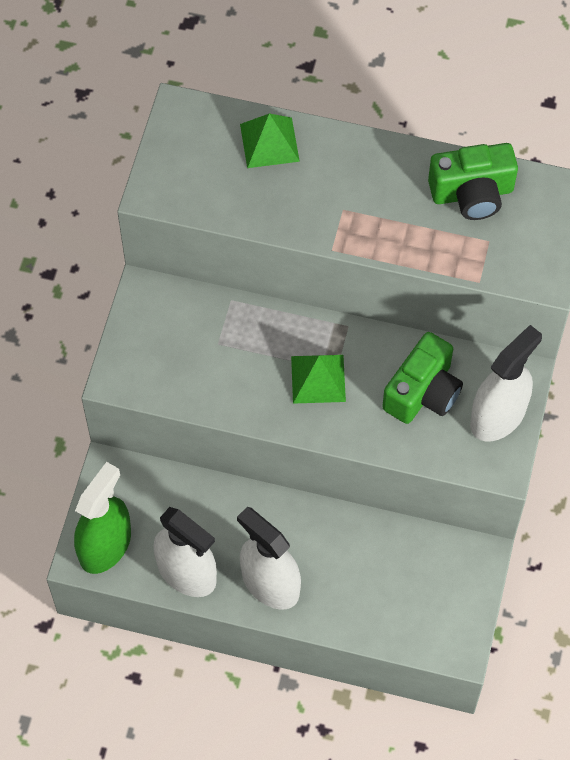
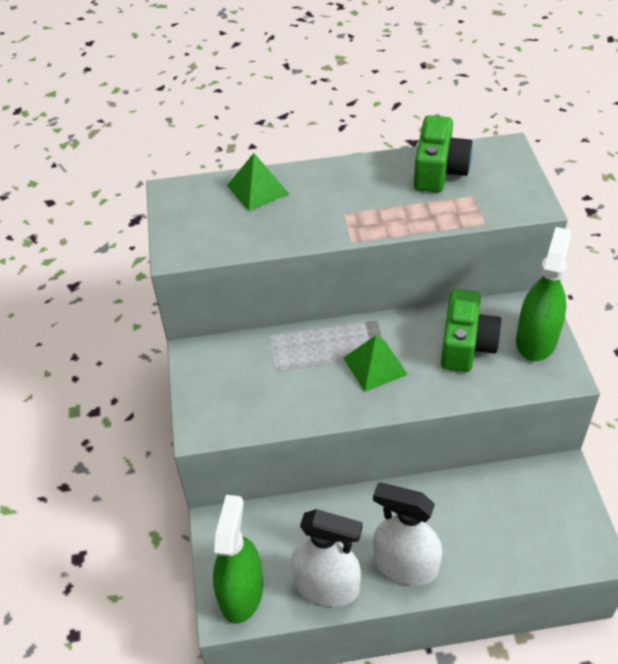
camera: 20 degrees left, 15 degrees down
green camera [428,143,518,220] -> green camera turned 45 degrees counterclockwise [414,115,473,193]
white spray bottle [470,325,542,441] -> green spray bottle [516,227,571,361]

